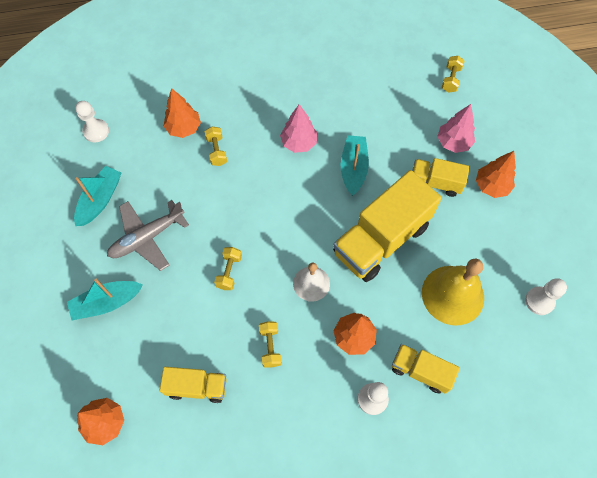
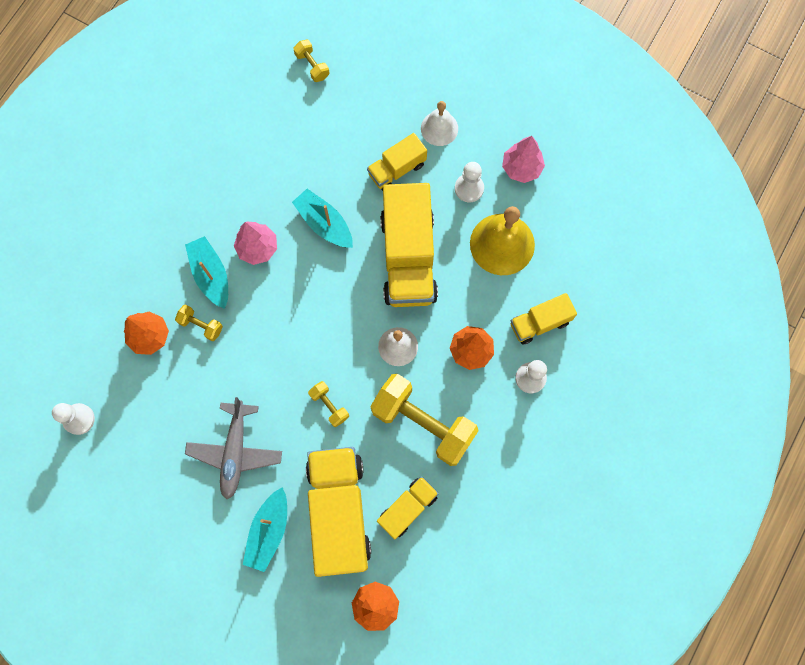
camera: 50 degrees left, 10 degrees up
turquoise boat [74,166,121,226] -> turquoise boat moved to [185,236,228,309]
yellow dumbbell [259,321,282,367] -> yellow dumbbell [370,374,479,466], size x2.27
pink tree [437,104,475,153] -> pink tree moved to [502,136,545,183]
orange tree [476,151,516,198] -> white bell [421,101,458,146]
white pawn [525,278,567,315] -> white pawn moved to [455,162,484,202]
none -> yellow truck [306,447,371,577]

